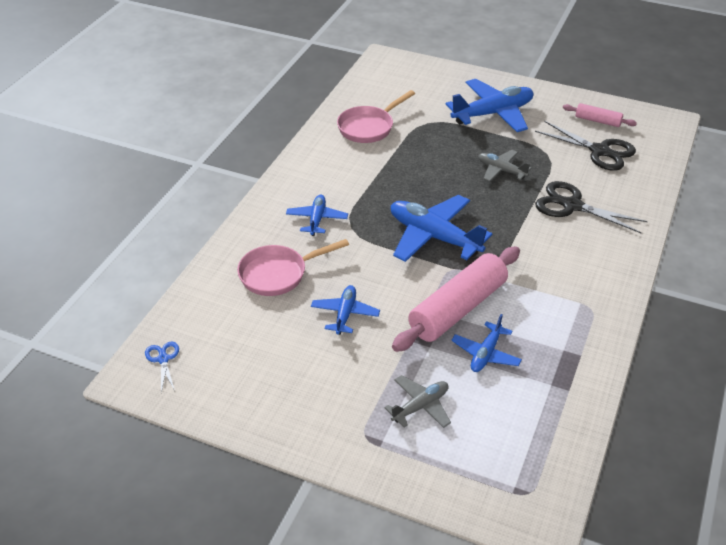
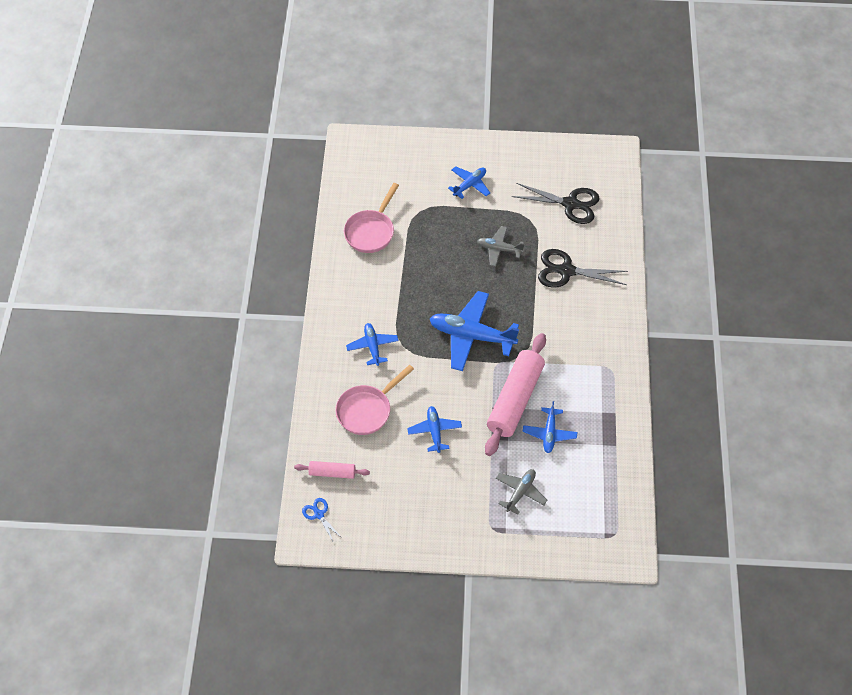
camera: 20 degrees left, 15 degrees up
blue plane [445,79,533,132] -> blue plane [448,166,490,199], size x0.55
pink rolling pin [563,103,637,127] -> pink rolling pin moved to [294,461,370,479]

